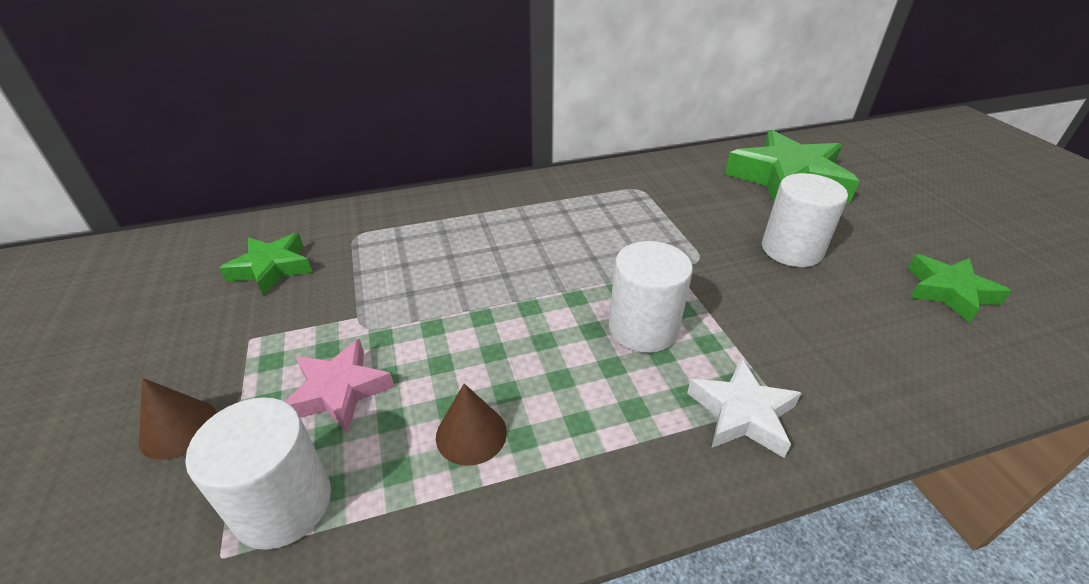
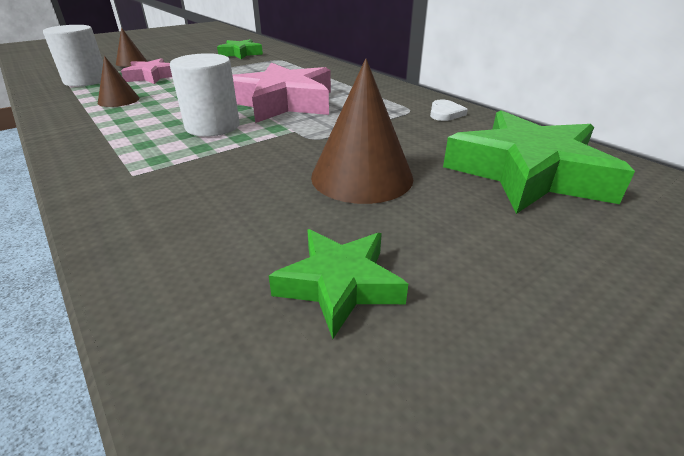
camera: 70 degrees right, 5 degrees down
white star [687,358,801,458] -> none
white cylinder [762,173,848,267] -> brown cone [311,59,413,204]
none -> pink star [232,63,331,123]
none -> white heart [430,100,468,121]

